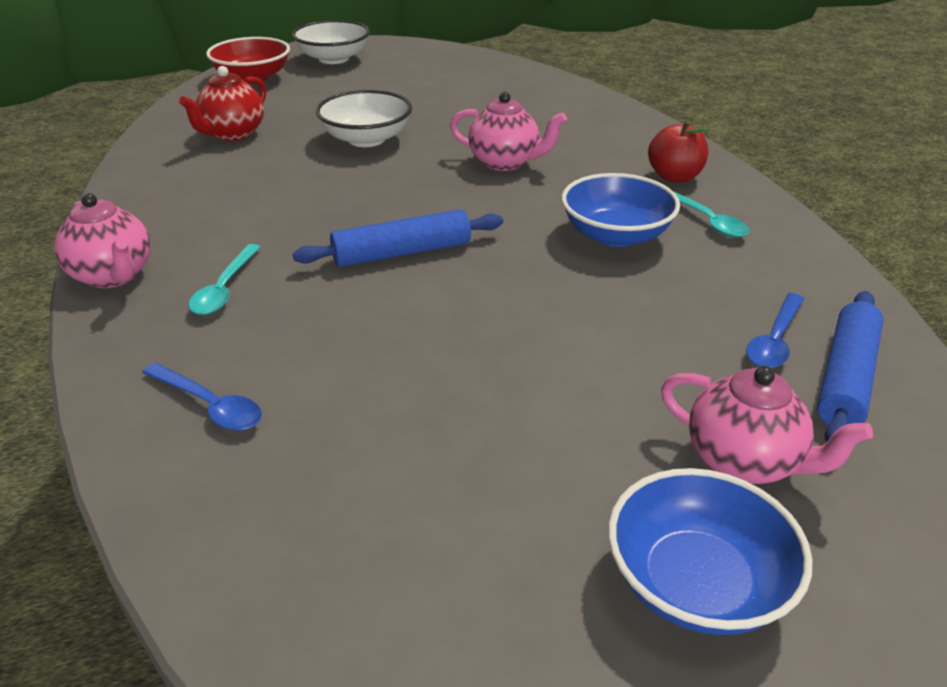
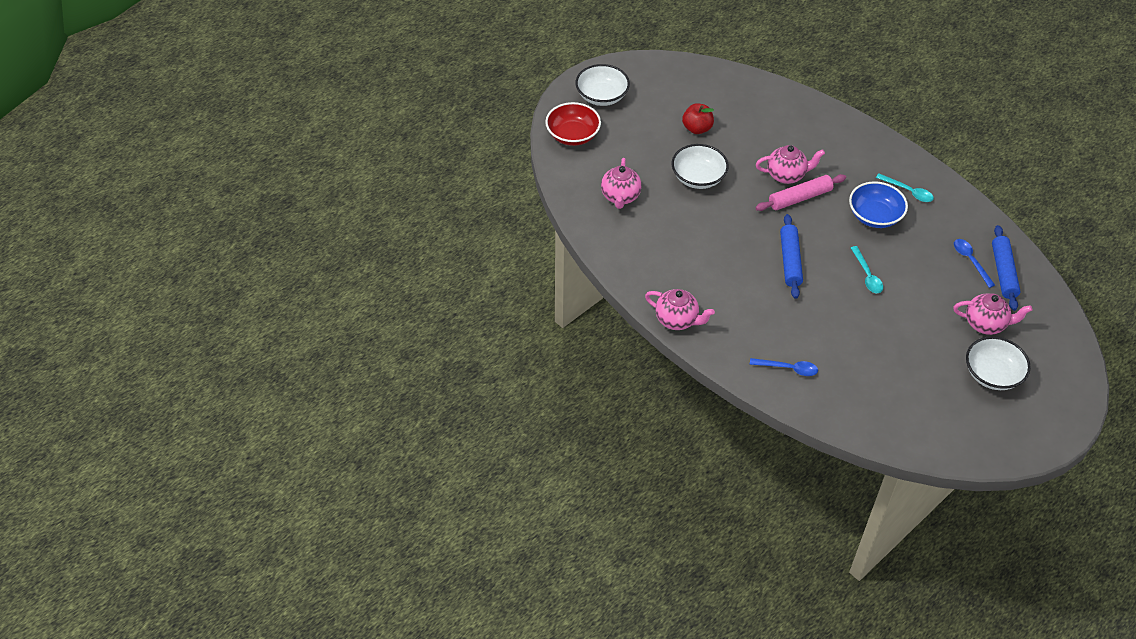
camera: 25 degrees left, 15 degrees up
red teapot [179,66,266,141] -> pink teapot [601,158,642,209]
turquoise spoon [188,244,260,315] -> turquoise spoon moved to [851,246,883,293]
blue rolling pin [293,209,503,267] -> blue rolling pin turned 45 degrees counterclockwise [780,214,803,299]
blue bowl [608,468,812,635] -> white bowl [966,336,1031,390]
red apple [648,120,708,183] -> red apple moved to [682,103,714,134]
blue spoon [746,293,804,368] -> blue spoon turned 150 degrees clockwise [954,239,995,288]
none -> pink rolling pin [755,174,846,211]

